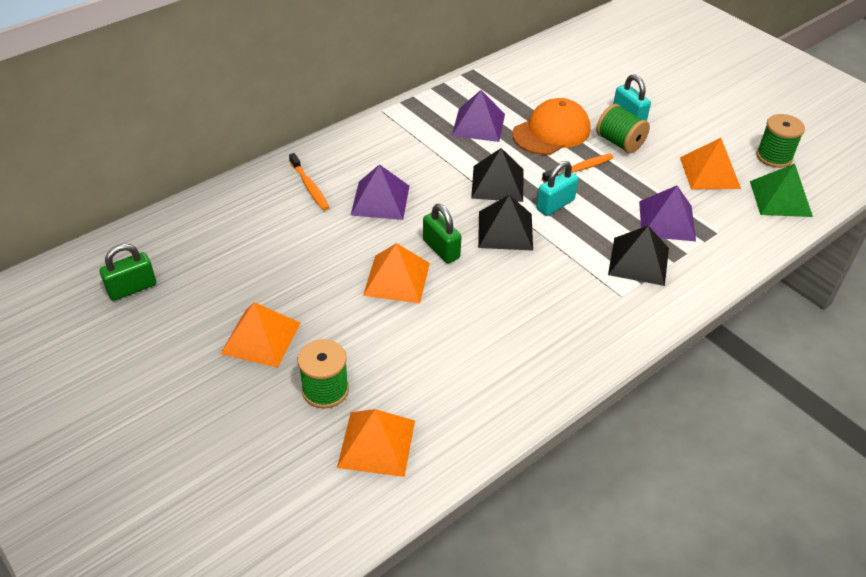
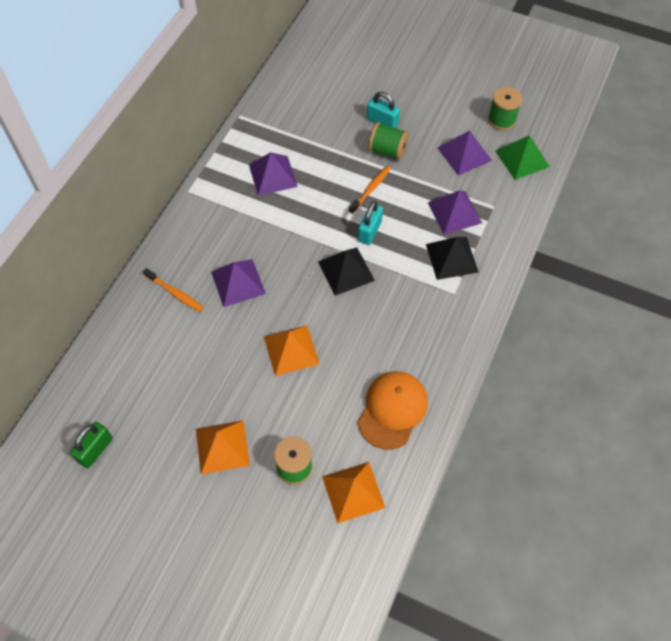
camera: 25 degrees left, 15 degrees up
green padlock [423,204,462,263] -> none
black pyramid [471,148,524,202] -> none
orange cap [512,98,590,155] -> orange cap moved to [358,371,428,450]
orange pyramid [680,138,741,189] -> purple pyramid [438,130,492,175]

